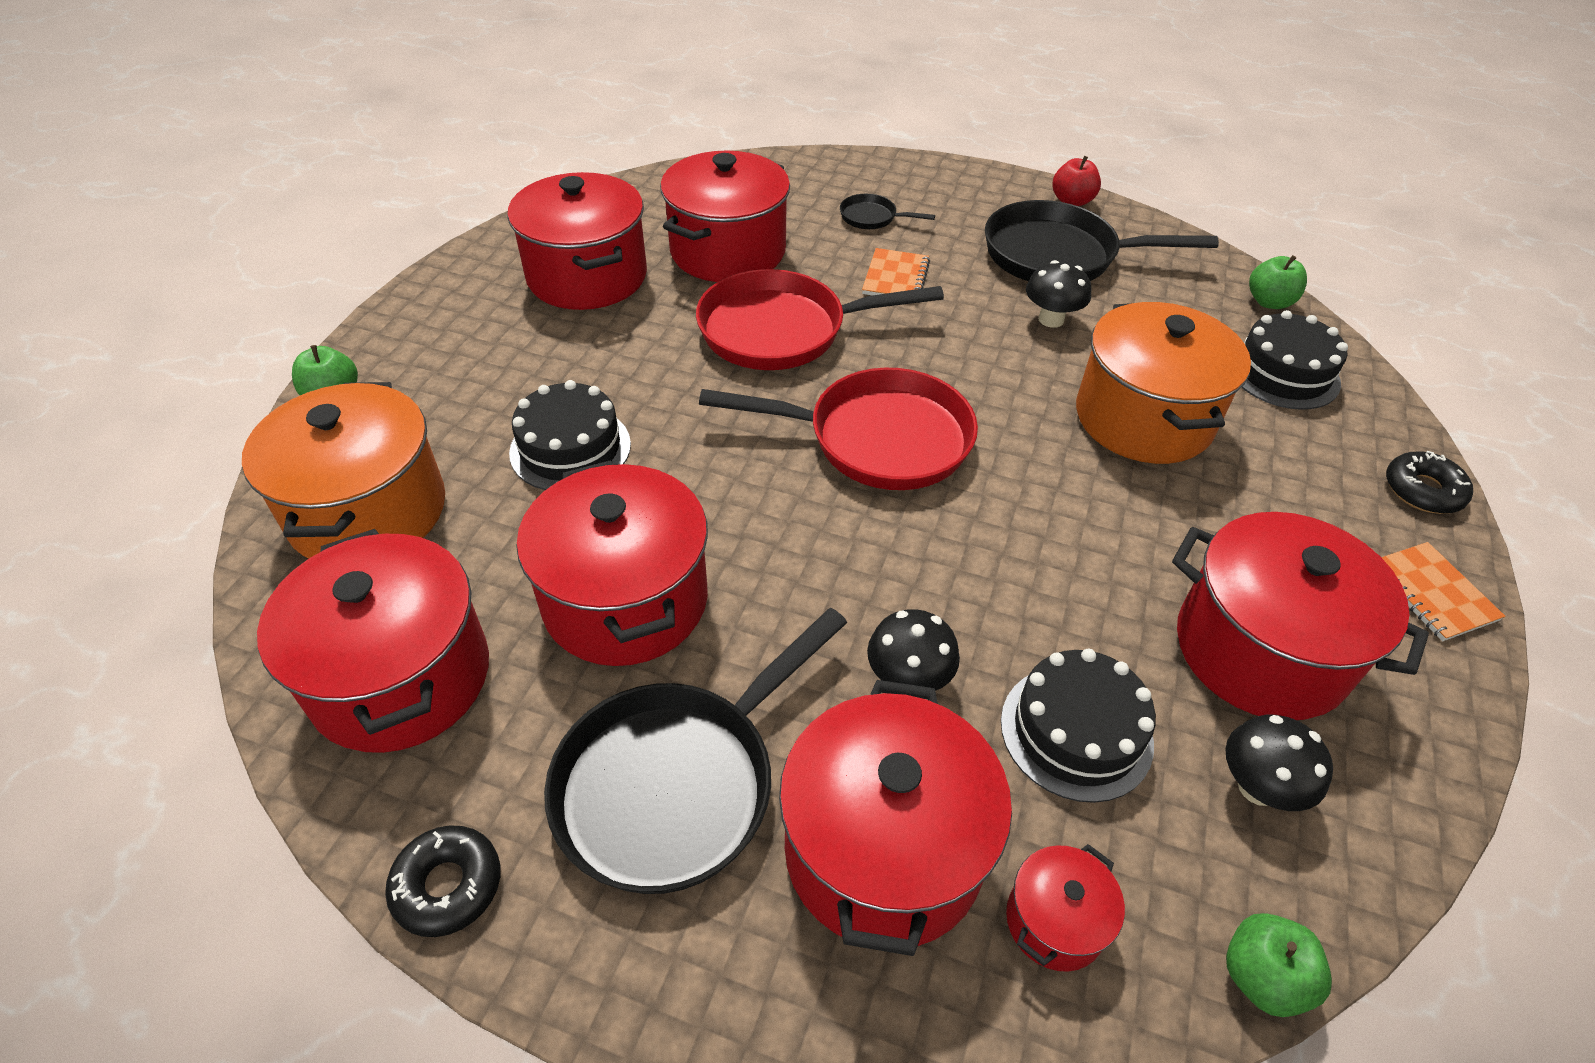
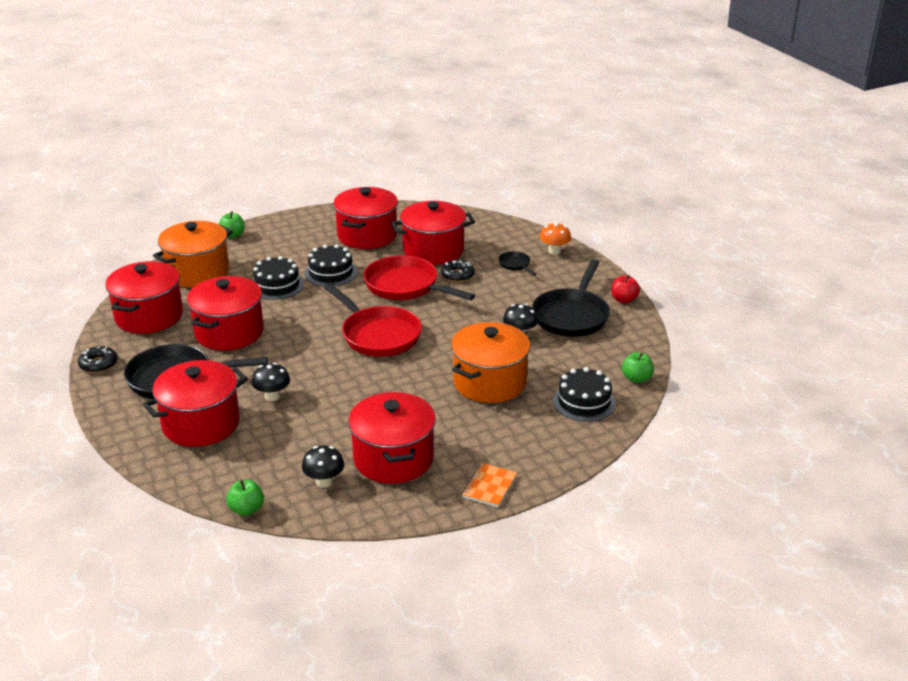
camera: 45 degrees right, 15 degrees down
orange notebook [862,248,930,295] -> none
black pan [985,200,1219,281] -> black pan turned 120 degrees counterclockwise [532,259,610,337]
black cake [1001,649,1156,803] -> black cake moved to [304,244,357,287]
red pot [1006,844,1125,972] -> none
black donut [1386,451,1473,514] -> black donut moved to [441,260,475,282]
none -> orange mushroom [540,222,571,254]

